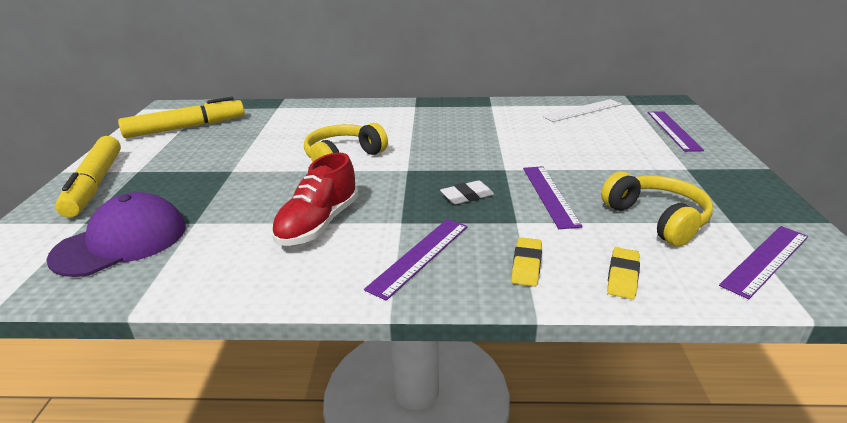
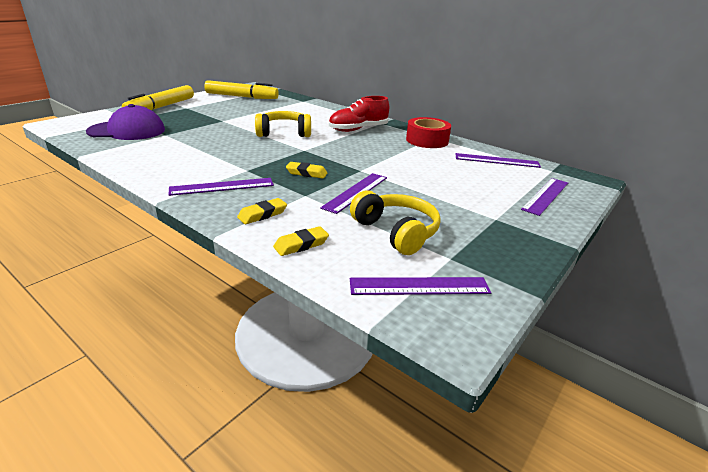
camera: 35 degrees right, 0 degrees up
red shoe [272,153,359,246] -> red shoe moved to [329,96,389,132]
white eraser [440,180,494,204] -> yellow eraser [286,162,327,179]
white ruler [542,99,622,122] -> purple ruler [455,153,541,168]
yellow headphones [601,172,713,246] -> yellow headphones turned 45 degrees counterclockwise [350,190,441,255]
none -> red tape [406,117,451,148]

